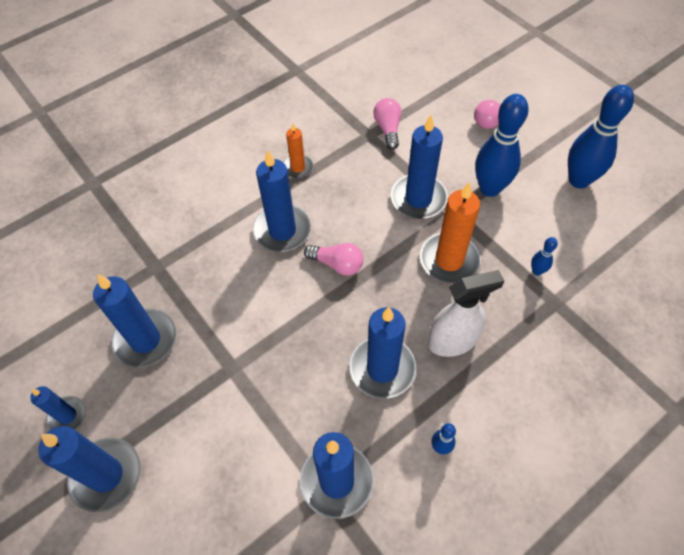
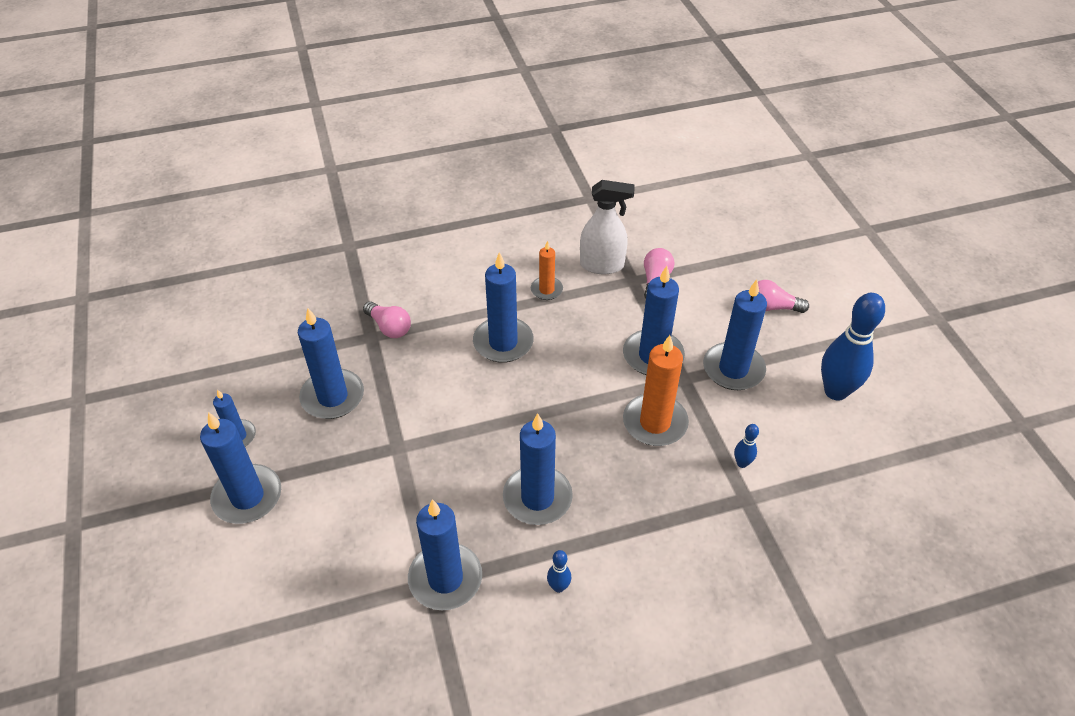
camera: 20 degrees right, 10 degrees down
pink light bulb [304,243,364,276] -> pink light bulb moved to [363,302,411,338]
white spray bottle [428,270,504,357] -> white spray bottle moved to [580,180,635,274]
blue bowling pin [475,94,529,197] -> blue candle [703,280,767,390]

